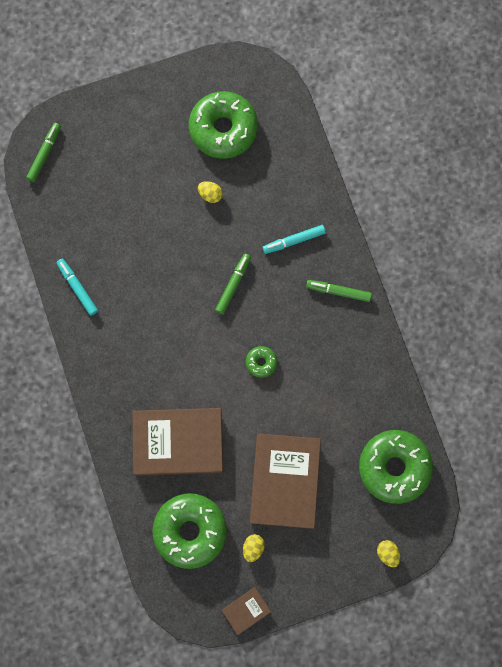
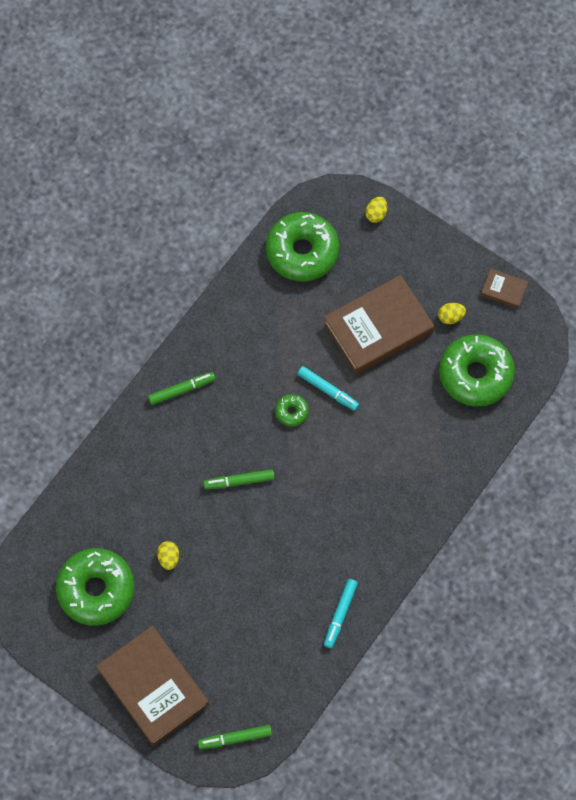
camera: 125 degrees left, 10 degrees down
brown book [132,408,223,476] -> brown book moved to [96,626,209,746]
turquoise marker [263,225,326,254] -> turquoise marker moved to [298,366,359,411]
green marker [306,280,372,302] -> green marker turned 90 degrees counterclockwise [148,372,215,405]

